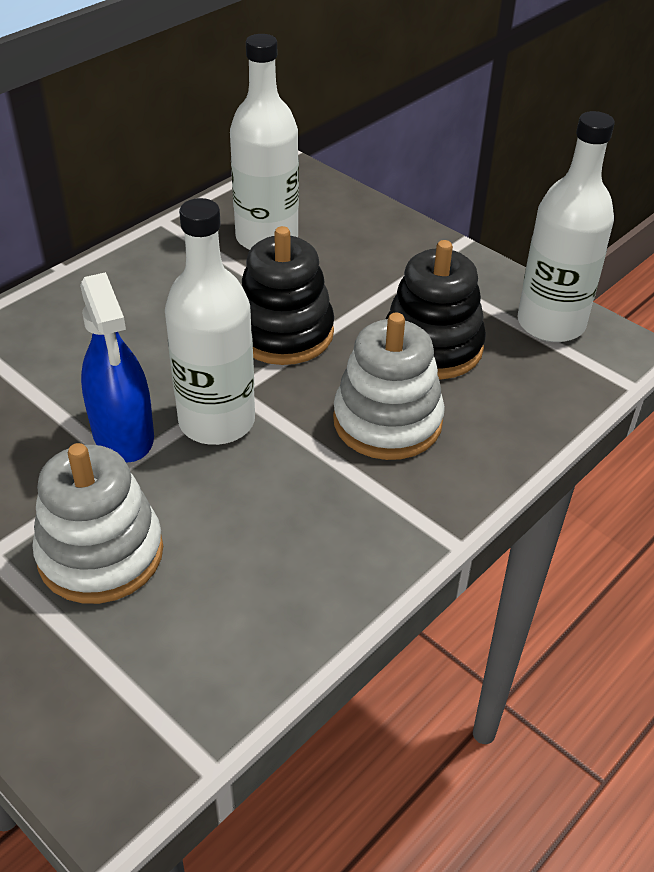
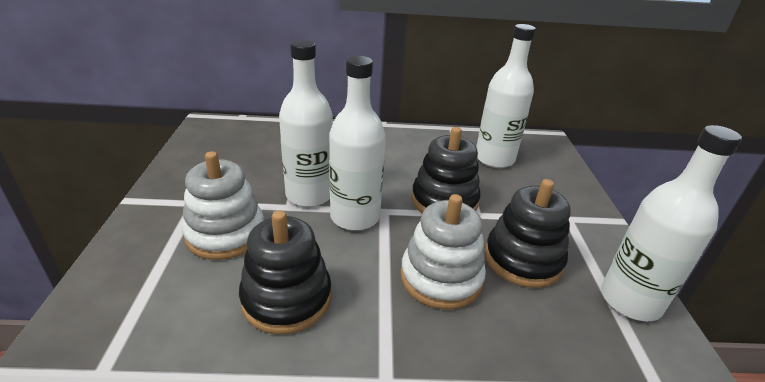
camera: 45 degrees right, 10 degrees down
blue spray bottle [80,272,154,463] -> white bottle [279,40,333,207]
none -> black stacking toy [239,210,331,335]

